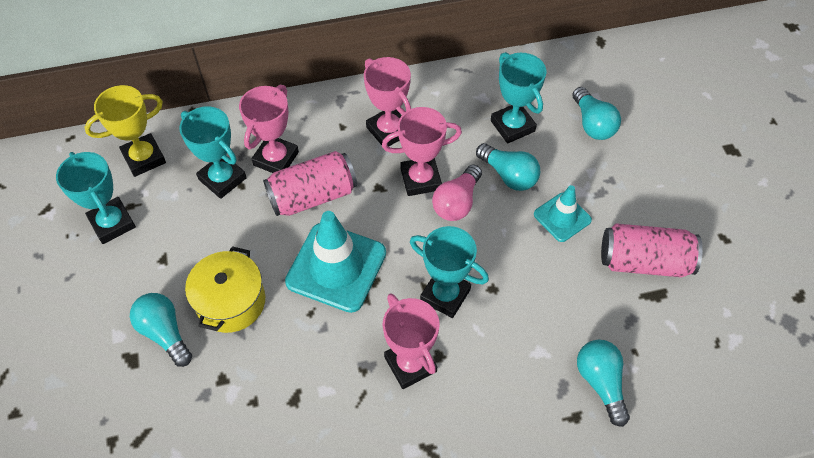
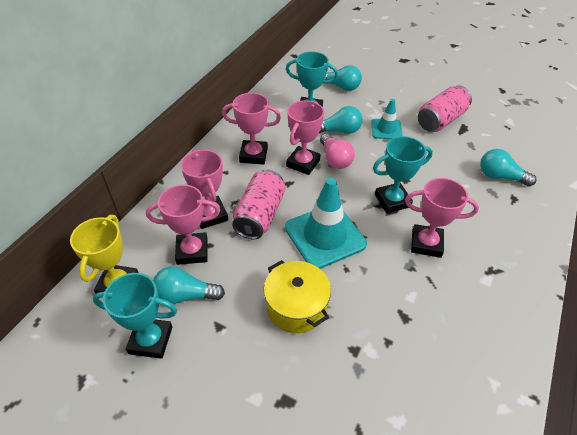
camera: 50 degrees left, 10 degrees down
turquoise light bulb [130,293,192,367] -> turquoise light bulb moved to [153,266,225,304]
turquoise trophy [179,106,247,199] -> pink trophy [146,185,220,265]

